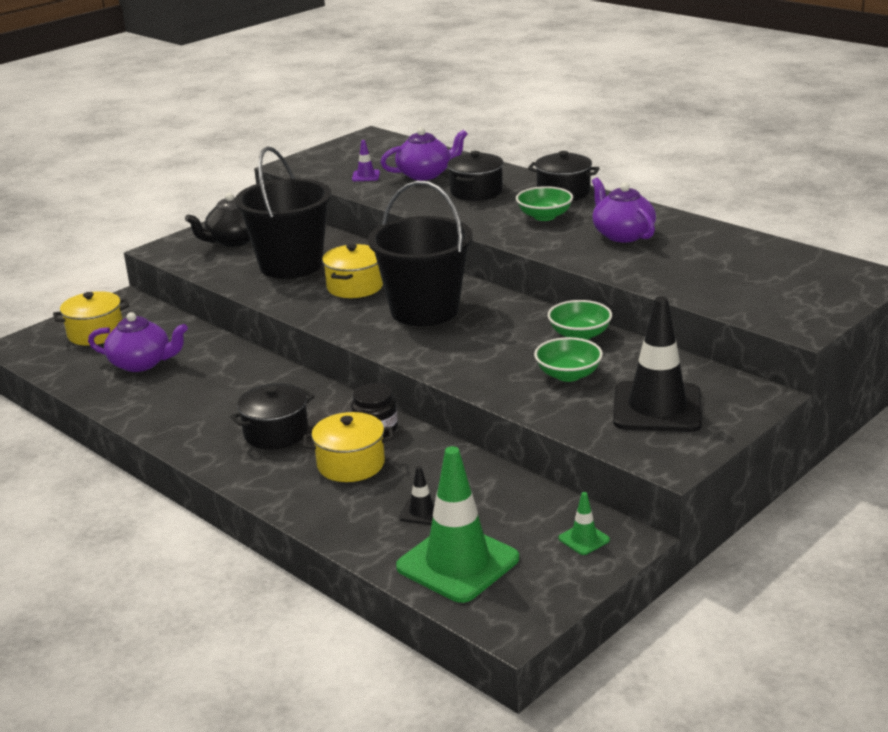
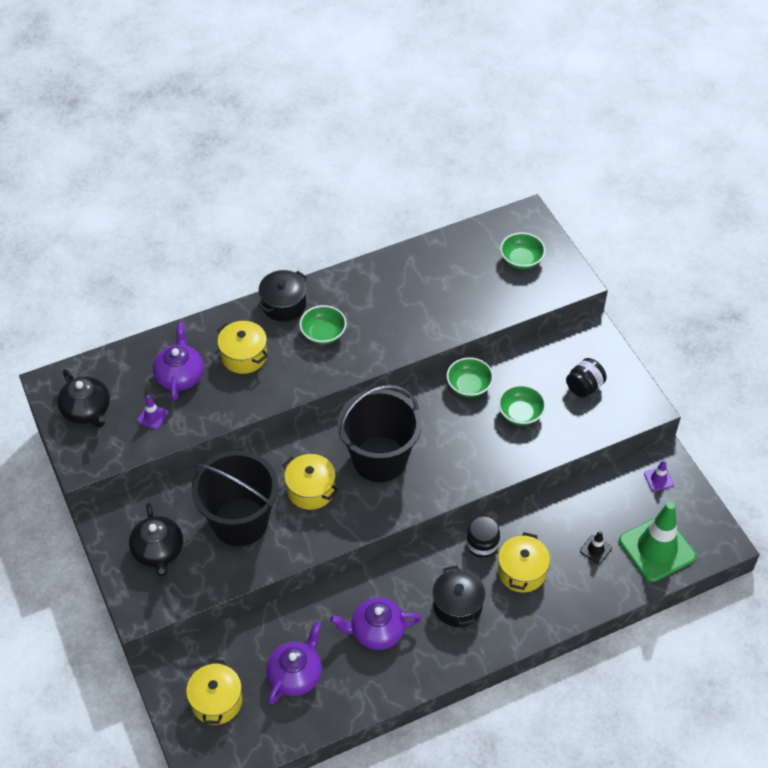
camera: 70 degrees left, 25 degrees up
black pot [447,151,504,201] -> yellow pot [217,321,269,374]
green traffic cone [558,492,610,555] -> purple traffic cone [644,459,674,491]
purple teapot [592,178,656,242] -> purple teapot moved to [330,597,422,650]
black traffic cone [613,296,702,432] -> black jar [566,358,606,397]
none -> black teapot [57,369,110,428]
none -> green bowl [500,232,546,269]

